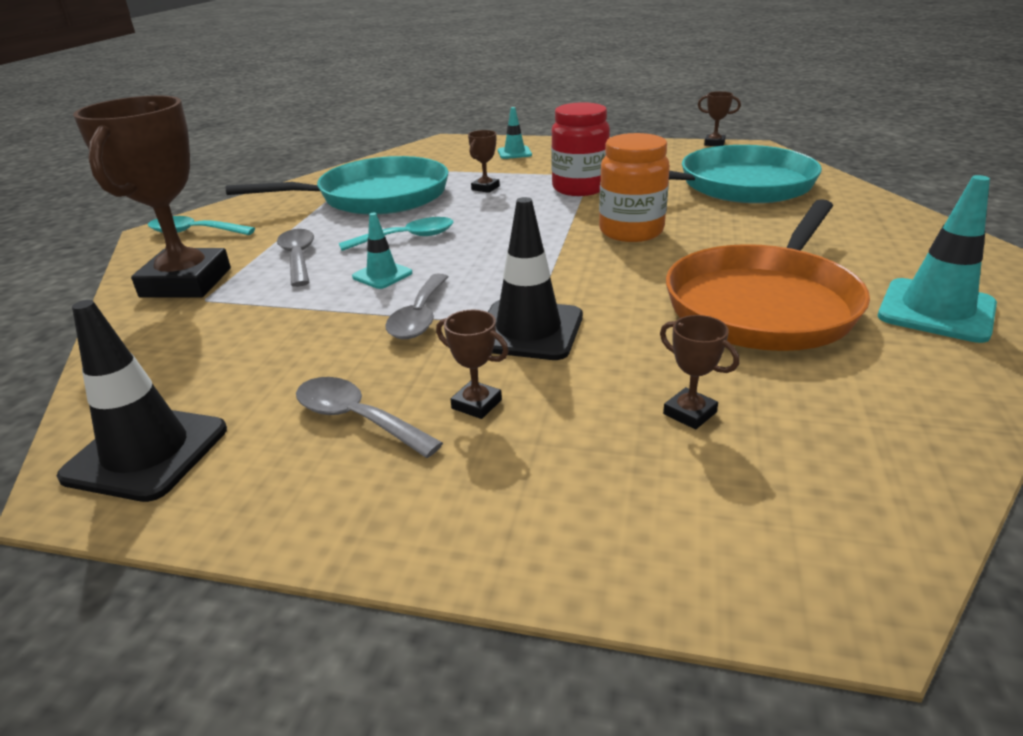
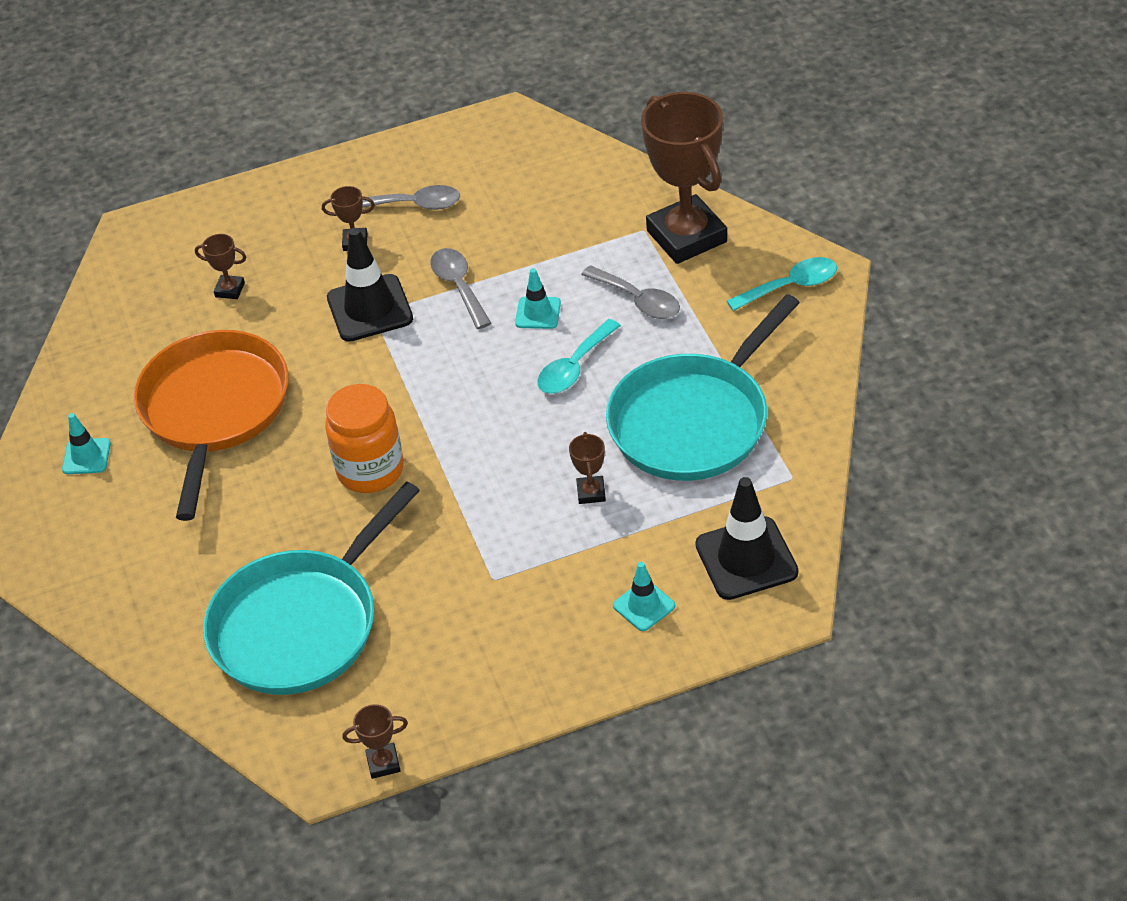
camera: 150 degrees right, 15 degrees up
black traffic cone [57,300,227,502] -> black traffic cone moved to [695,477,798,600]
red jar [551,102,610,196] -> none
turquoise traffic cone [878,175,997,343] -> turquoise traffic cone [62,413,111,474], size x0.56

